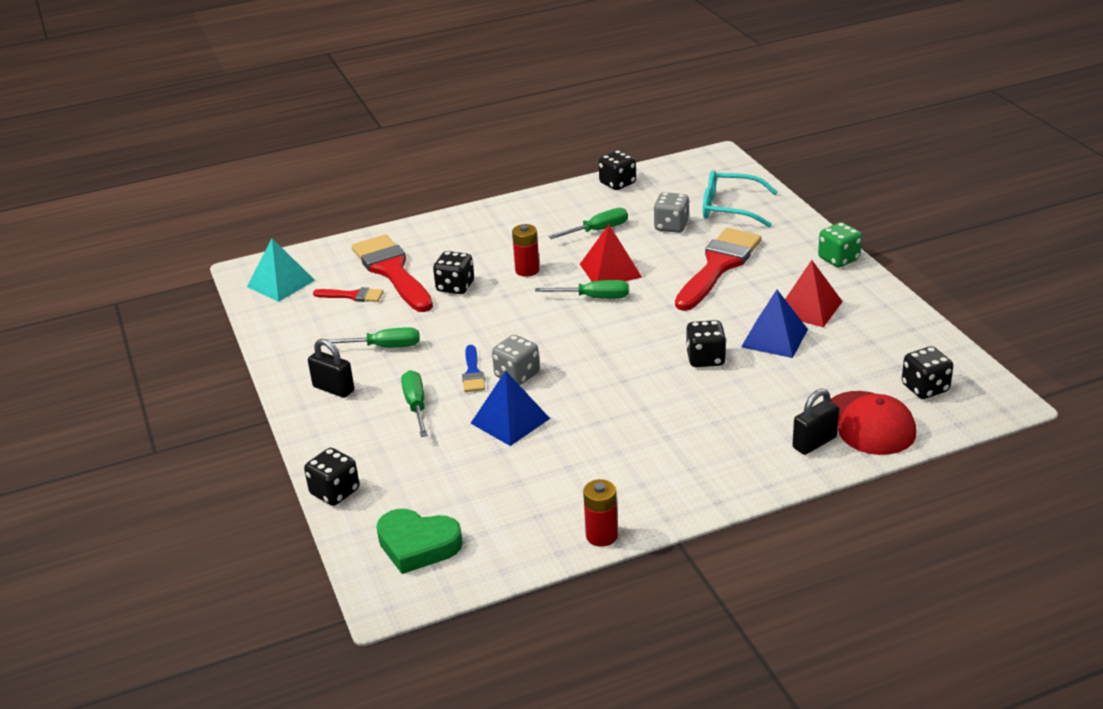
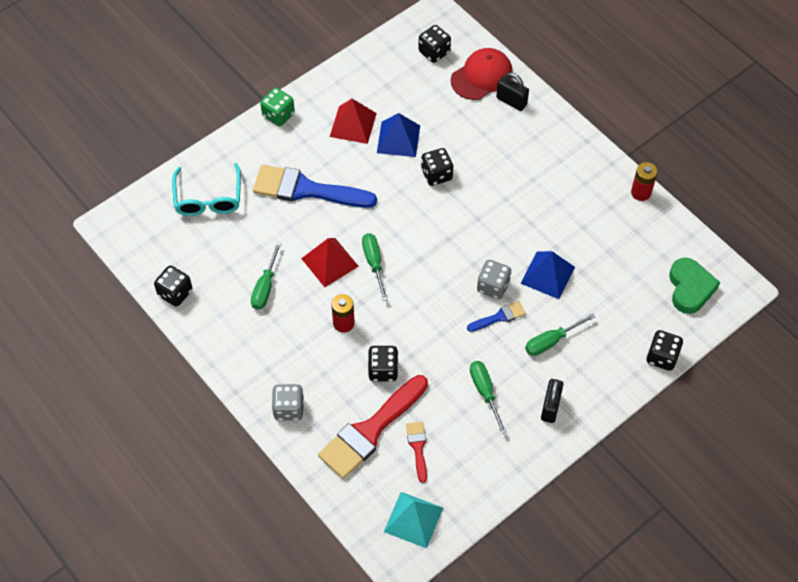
camera: 110 degrees left, 25 degrees up
green screwdriver [548,208,628,239] -> green screwdriver turned 120 degrees counterclockwise [251,242,282,310]
grey dice [653,192,690,233] -> grey dice moved to [272,384,304,421]
red brush [675,228,762,311] -> blue brush [253,165,377,208]

